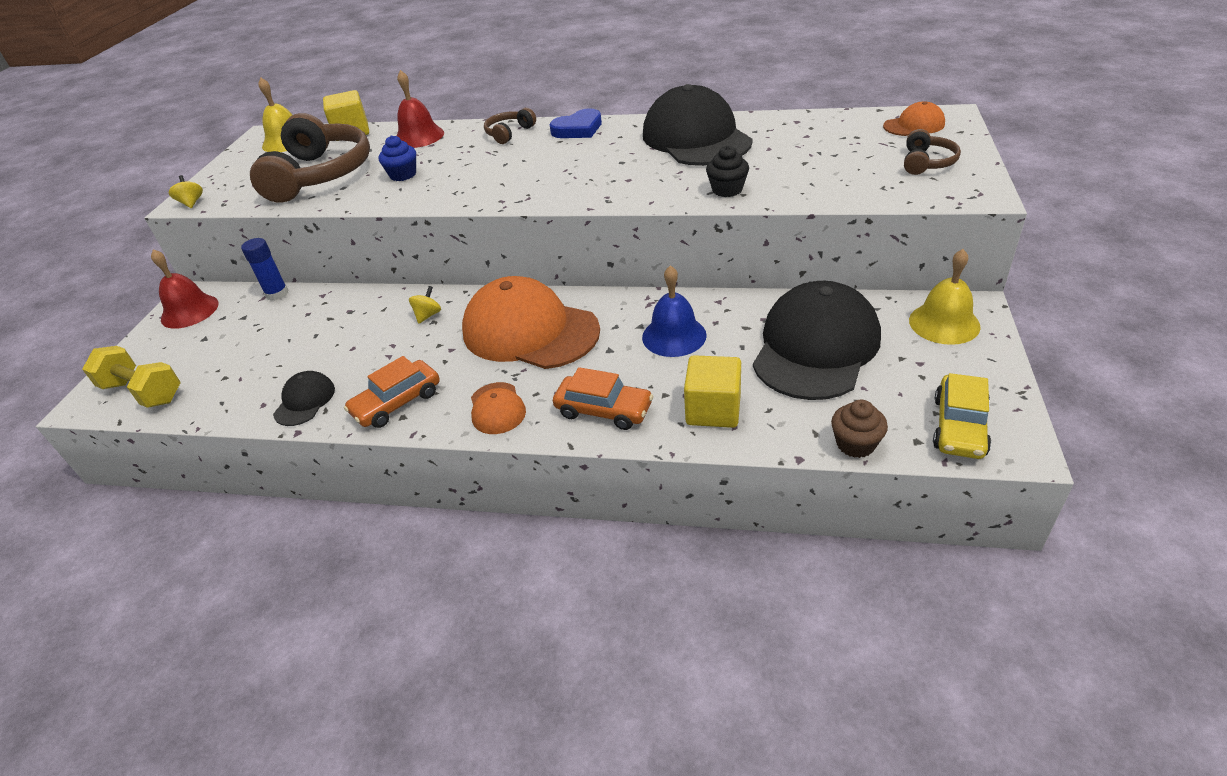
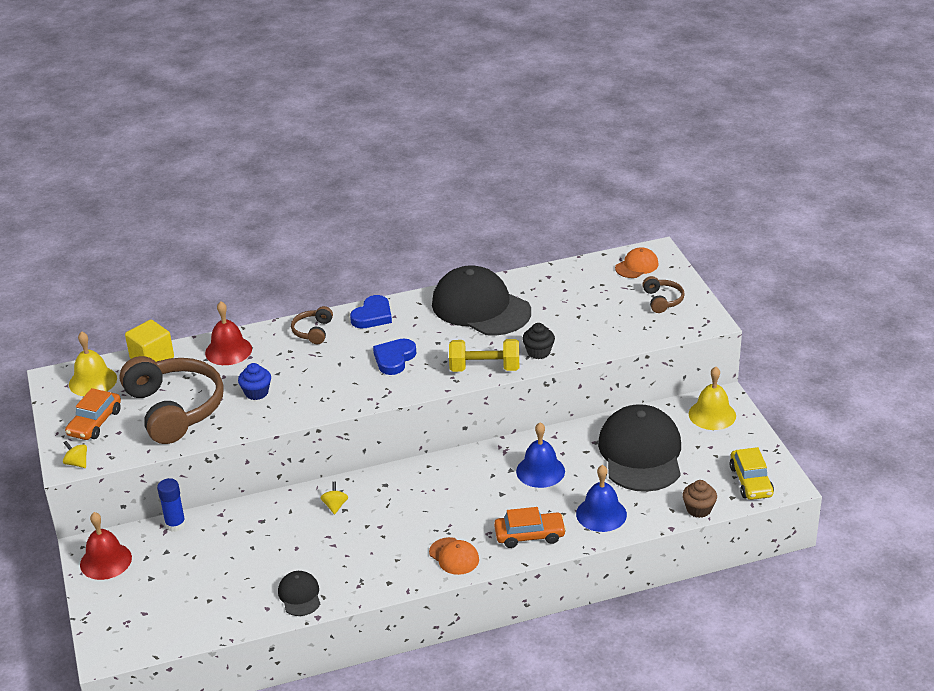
camera: 30 degrees left, 5 degrees down
yellow dumbbell [82,346,181,408] -> yellow dumbbell moved to [449,339,519,372]
orange car [344,356,440,428] -> orange car moved to [65,388,121,440]
orange cap [462,276,600,369] -> none
yellow cube [684,355,741,428] -> blue bell [576,465,627,532]
none -> blue heart [373,339,416,375]

